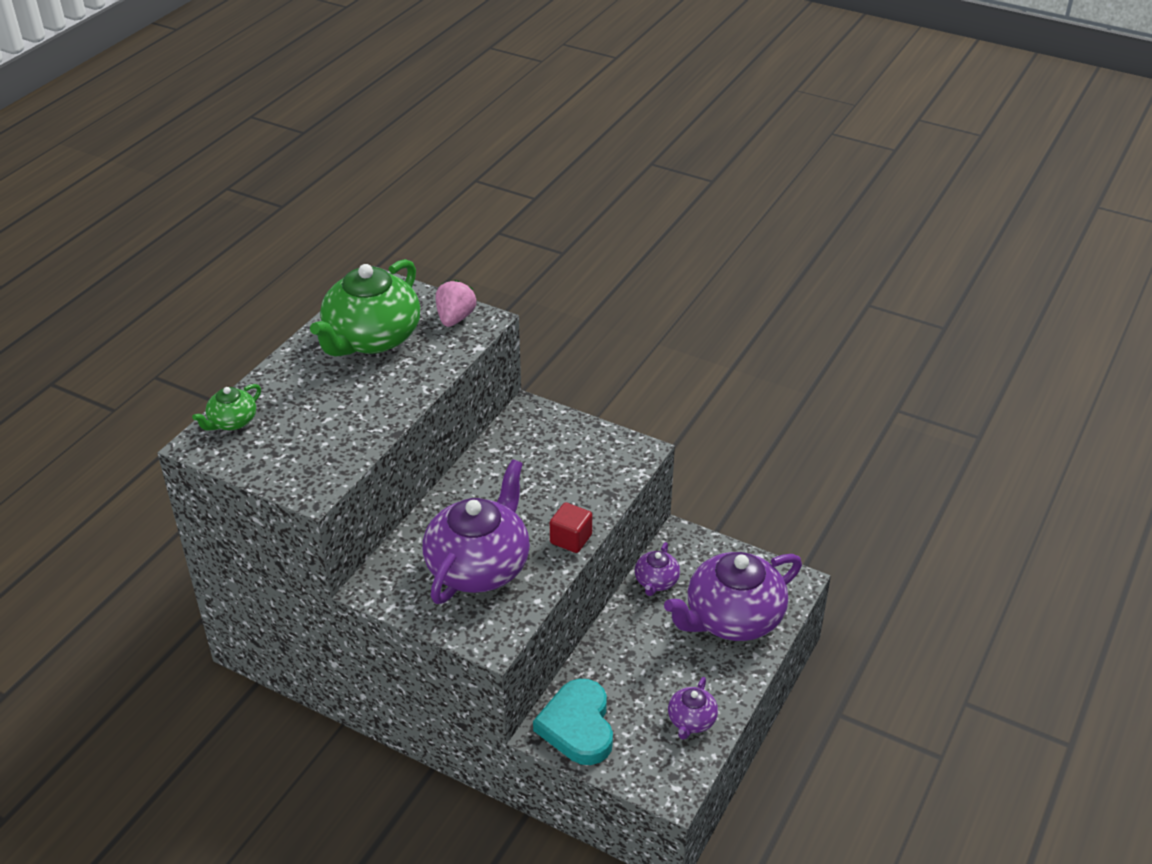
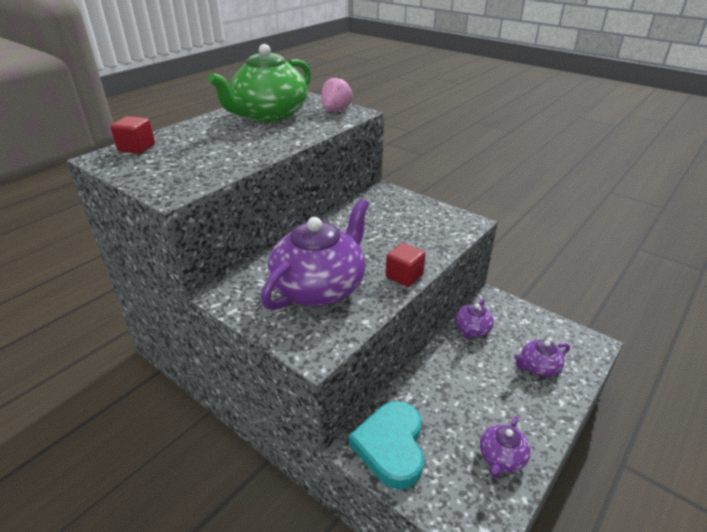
camera: 10 degrees right, 5 degrees down
green teapot [192,384,261,431] -> red cube [110,116,155,154]
purple teapot [664,552,802,641] -> purple teapot [514,340,570,376], size x0.47

